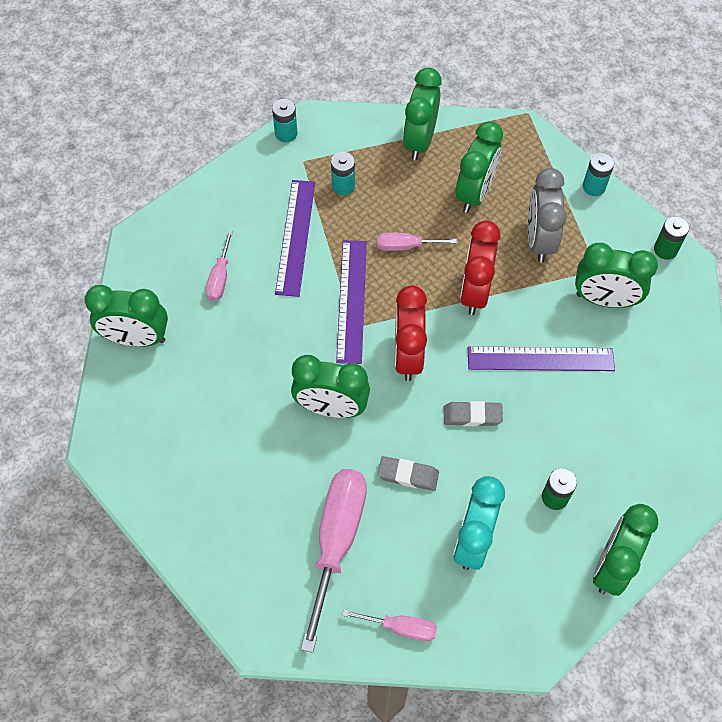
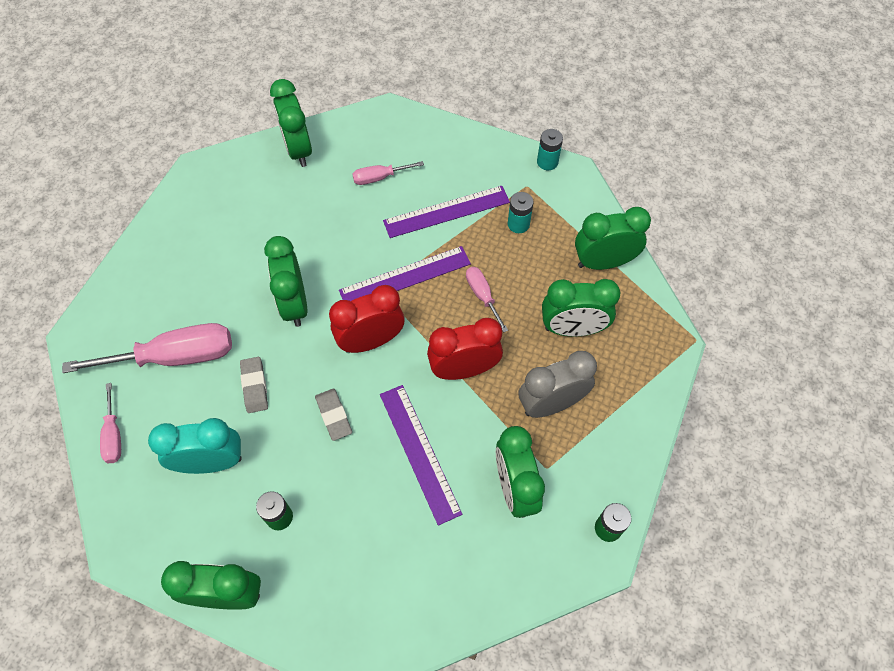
camera: 65 degrees right, 0 degrees up
turquoise battery [583,153,614,196] -> none

